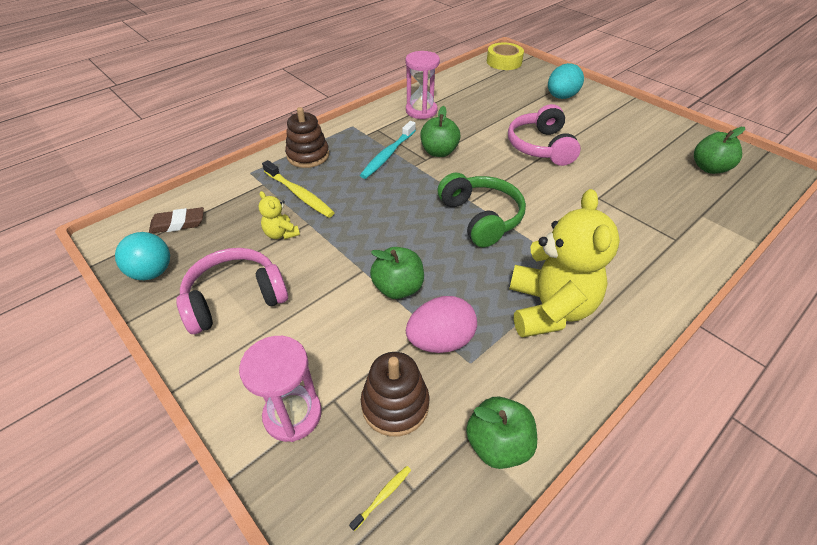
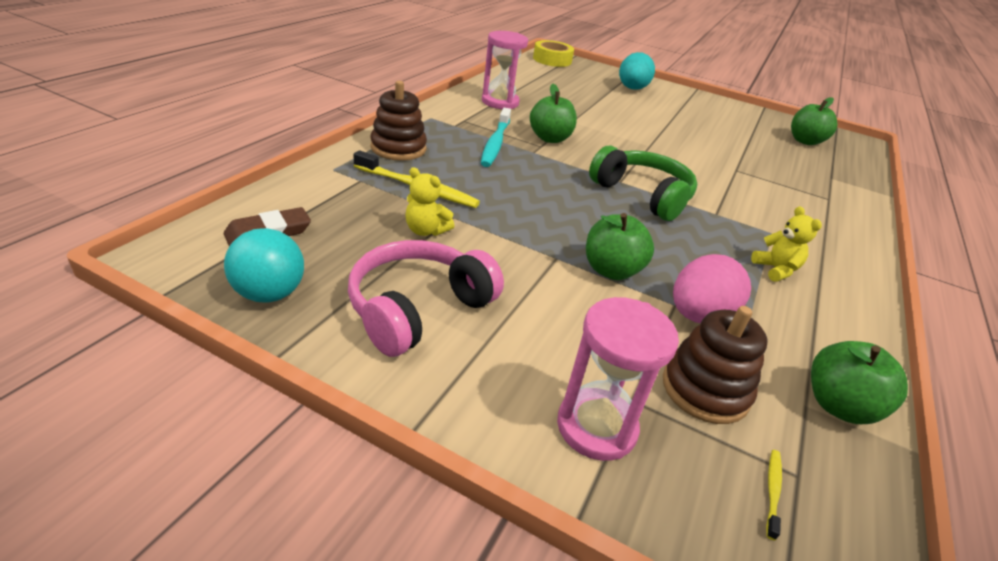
camera: 25 degrees left, 10 degrees down
pink headphones [508,104,581,166] -> none
yellow teddy bear [509,189,620,338] -> yellow teddy bear [751,206,822,282], size x0.44

